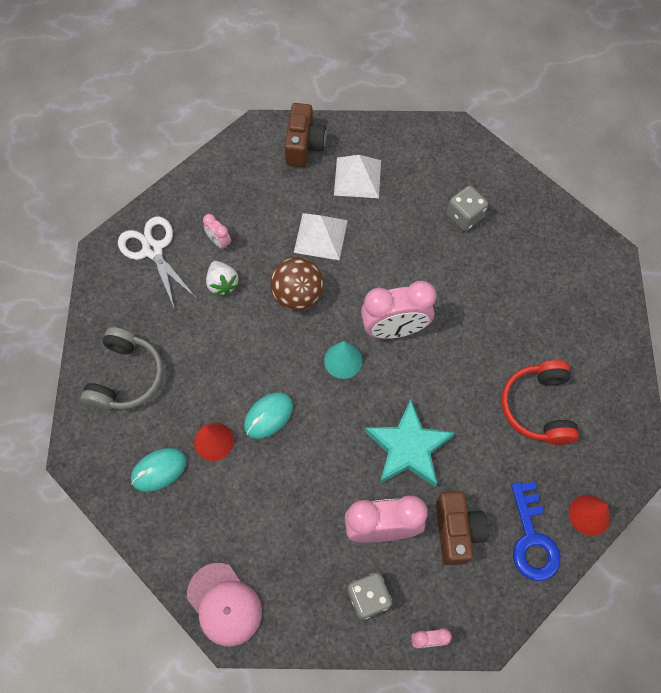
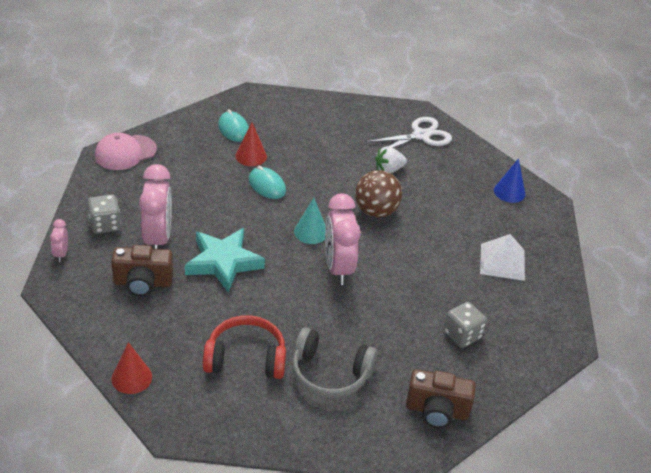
camera: 90 degrees right, 25 degrees down
grey headphones [81,327,163,410] -> grey headphones moved to [292,327,377,398]
pink clock [203,214,231,250] -> none
brown camera [284,103,326,167] -> brown camera moved to [406,369,476,428]
white pyramid [294,213,348,260] -> none
blue key [511,482,561,581] -> none
none -> blue cone [494,158,525,203]

